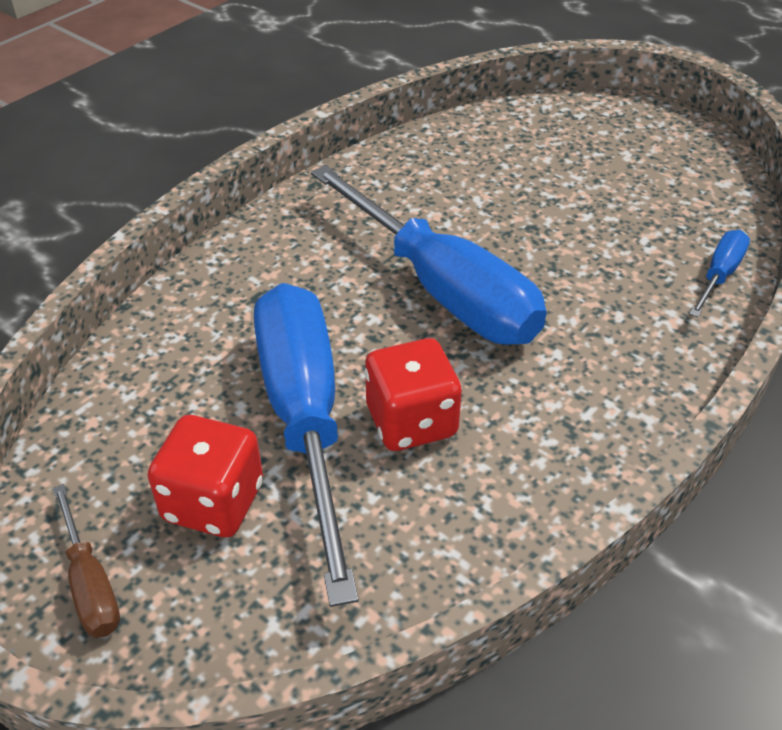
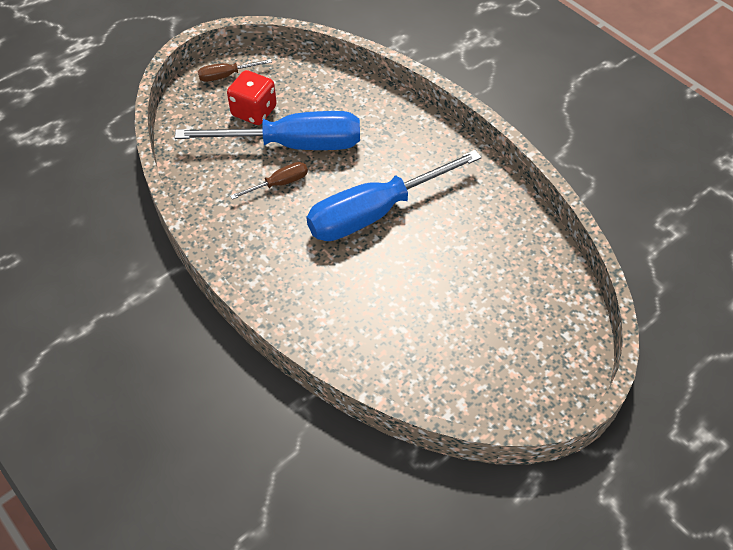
camera: 100 degrees right, 10 degrees up
red dice [364,338,462,451] -> brown screwdriver [230,162,308,200]
blue screwdriver [689,230,750,317] -> none

